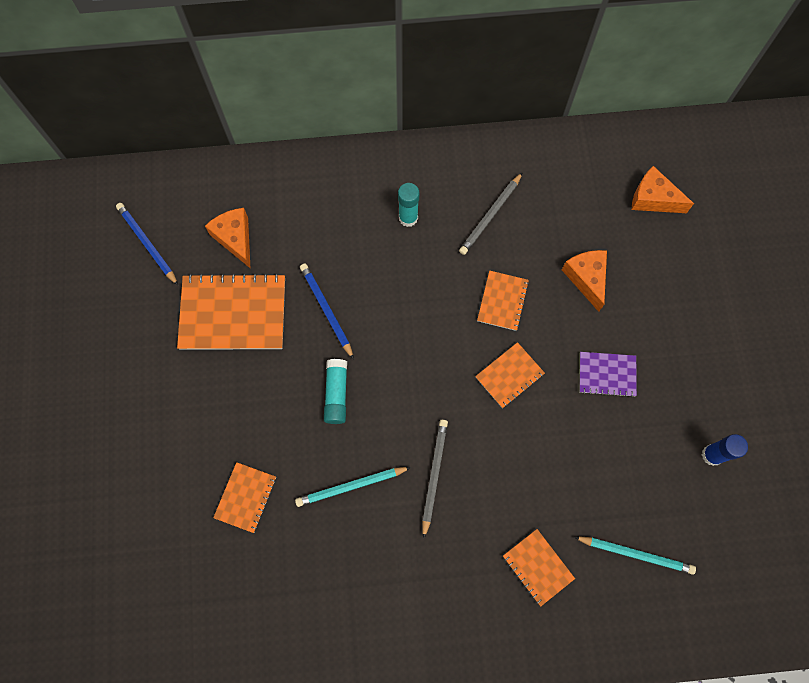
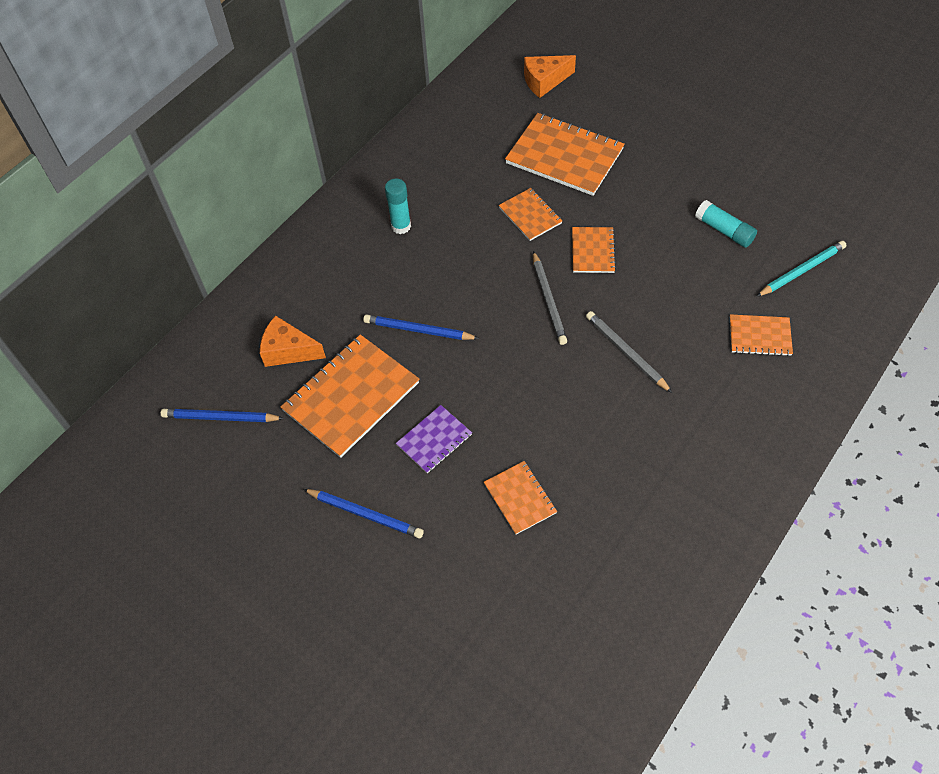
camera: 45 degrees left, 15 degrees down
turquoise pencil [295,467,411,507] -> none
turquoise glue stick [324,359,347,424] -> turquoise glue stick moved to [695,200,757,248]
grey pencil [459,172,523,255] -> grey pencil moved to [533,251,567,345]
orange cheese [562,250,607,312] -> orange notebook [505,113,625,196]
purple notebook [579,352,637,397] -> purple notebook moved to [396,405,472,474]
blue glue stick [702,434,748,466] -> none
none -> blue pencil [303,489,424,539]

